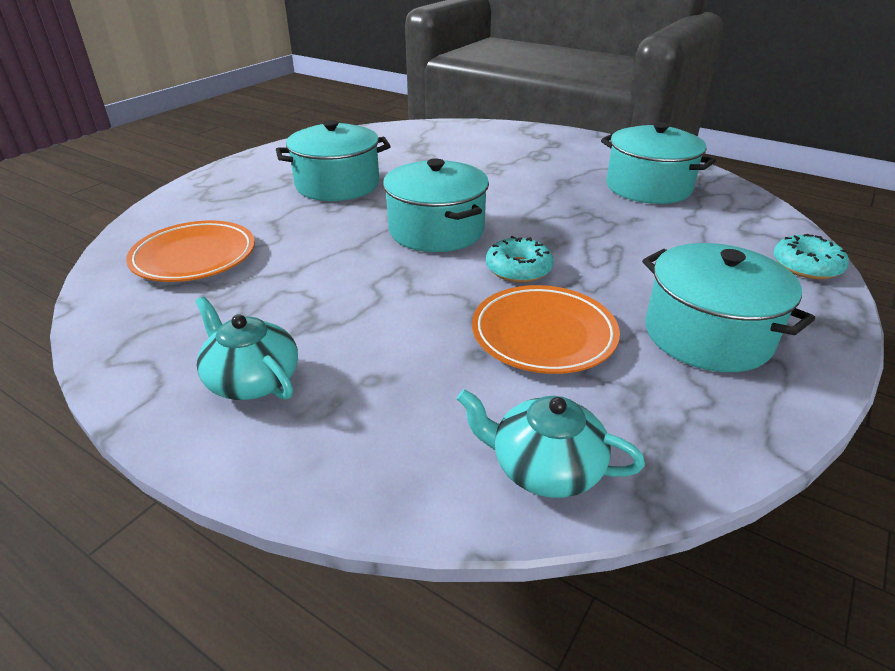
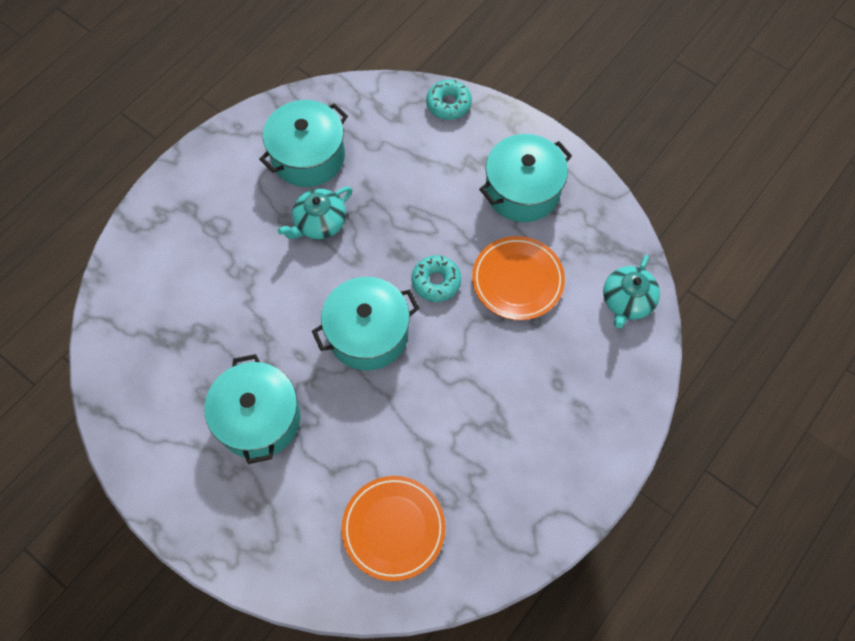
camera: 85 degrees left, 30 degrees up
turquoise teapot [195,296,298,400] -> turquoise teapot moved to [278,187,352,239]

